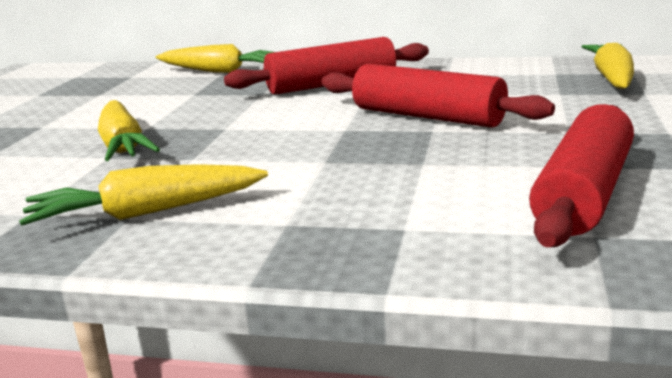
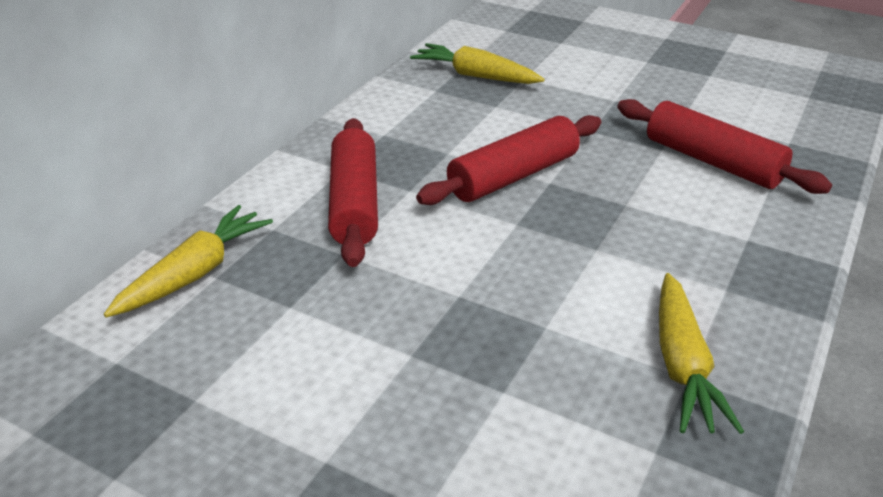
camera: 75 degrees left, 15 degrees up
yellow carrot [98,100,160,161] -> none

